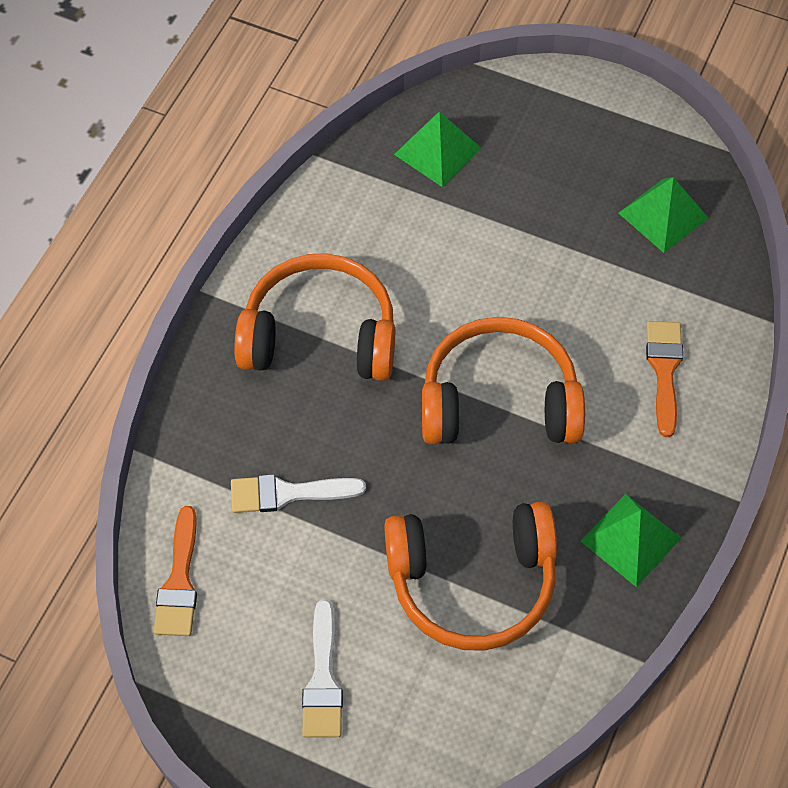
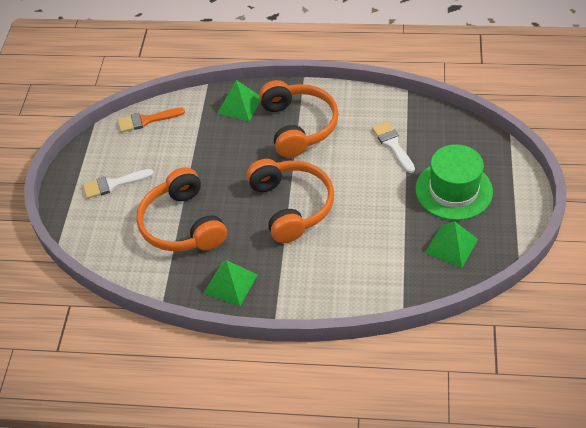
camera: 75 degrees right, 10 degrees down
white brush [231,474,366,513] -> white brush moved to [372,121,415,173]
green pyramid [394,111,482,187] -> green pyramid moved to [217,80,260,121]
orange brush [646,321,683,437] -> none
none -> green hat [415,144,493,220]

